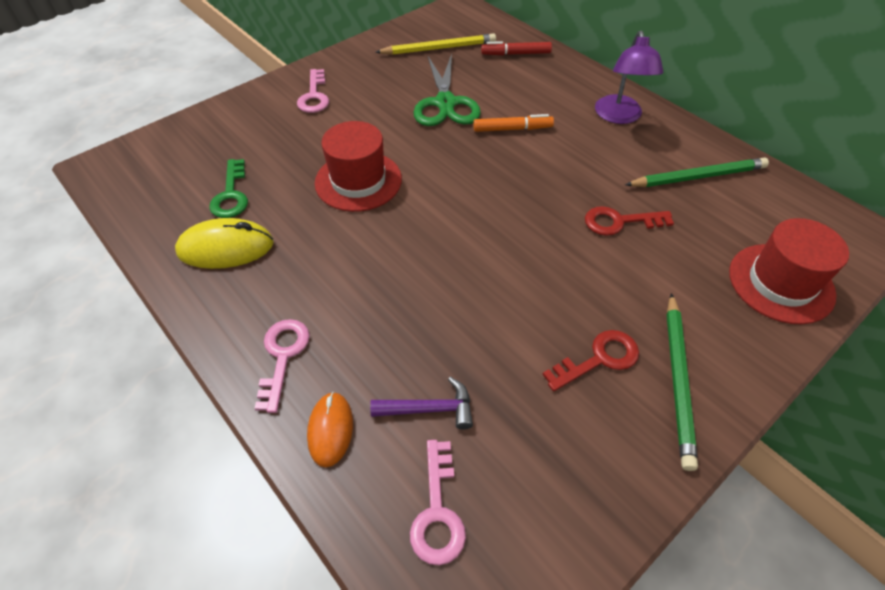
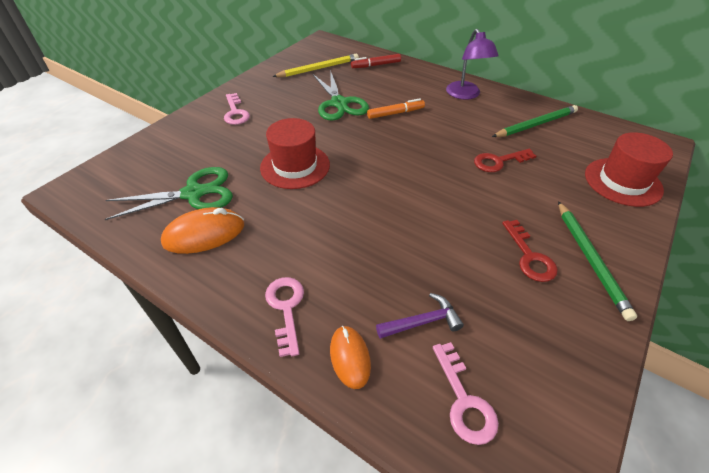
camera: 15 degrees left, 5 degrees down
yellow mouse [175,218,274,269] -> orange mouse [161,207,244,254]
green key [209,159,248,218] -> green scissors [105,167,233,220]
red key [542,330,639,391] -> red key turned 120 degrees clockwise [502,220,558,282]

